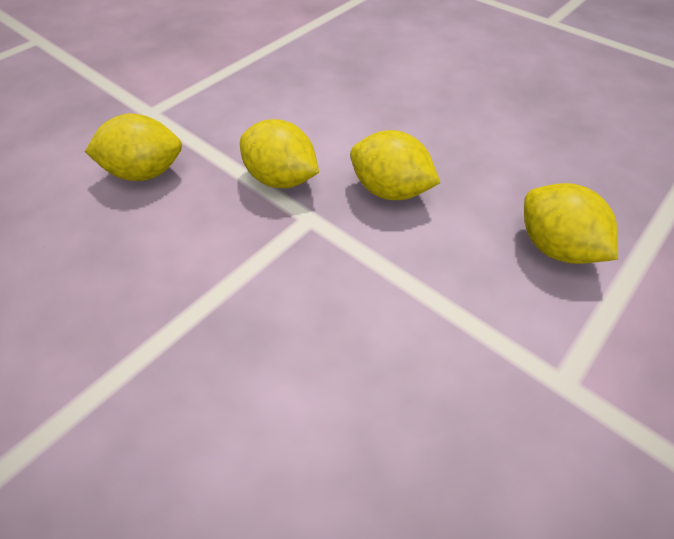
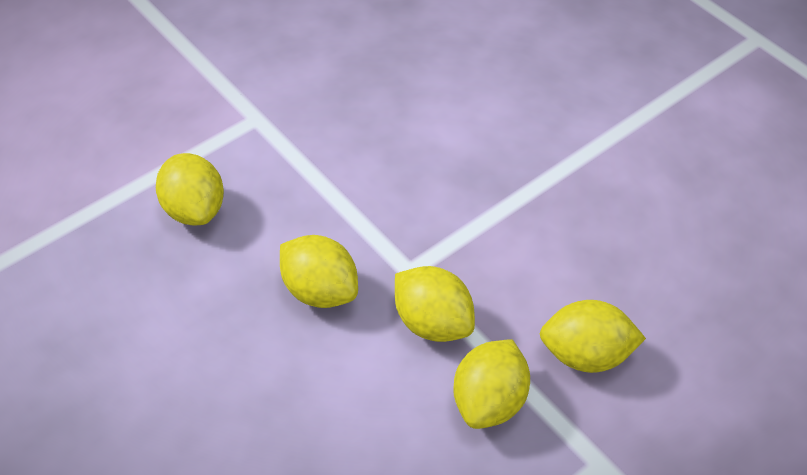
camera: 170 degrees left, 0 degrees up
none -> yellow lemon [453,339,530,429]

